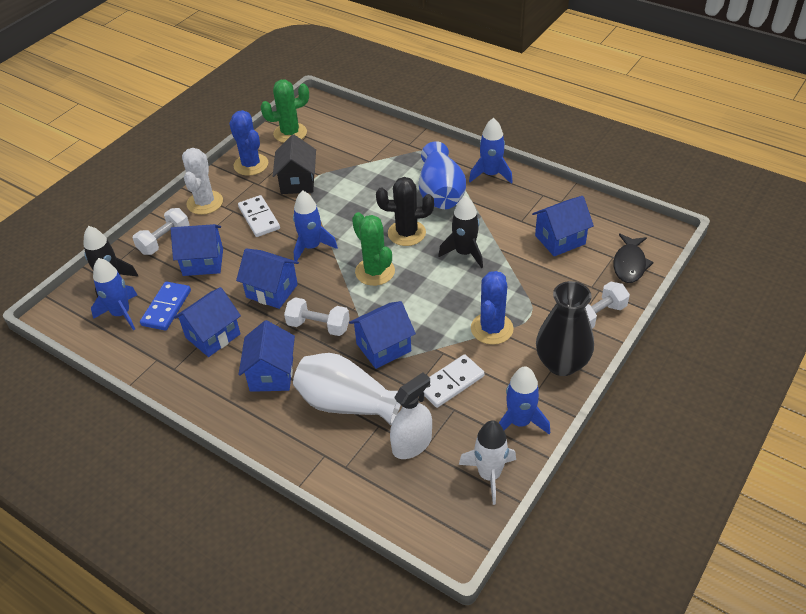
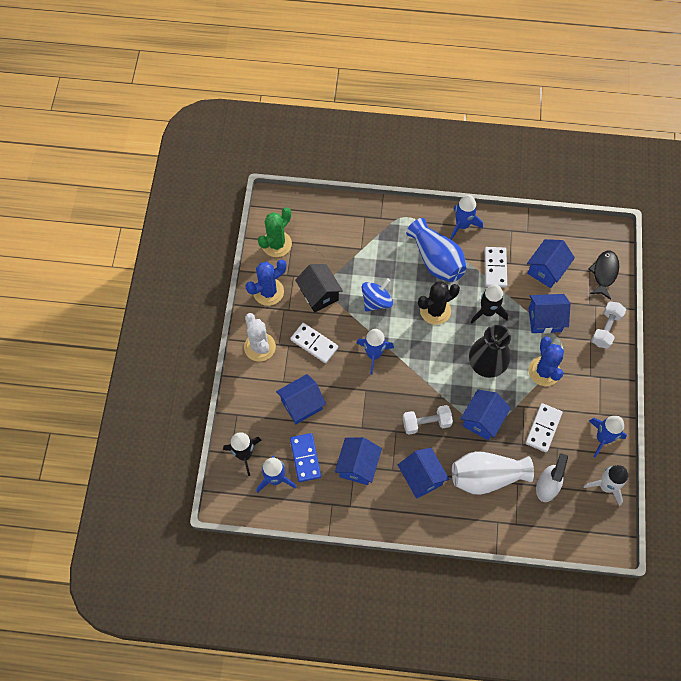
camera: 30 degrees left, 20 degrees up
white dumbbell [133,208,190,255] -> none
blue cactus [229,110,269,176] -> blue cactus turned 60 degrees counterclockwise [246,260,286,306]
blue house [236,248,299,309] -> blue house moved to [528,294,570,334]
green cactus [352,212,395,286] -> none
black vase [536,281,594,376] -> black vase moved to [469,325,511,378]
black fish [613,234,654,283] -> black fish turned 150 degrees counterclockwise [588,251,619,299]
none -> blue spinning top [362,278,393,312]
none -> white domino [485,247,507,288]

